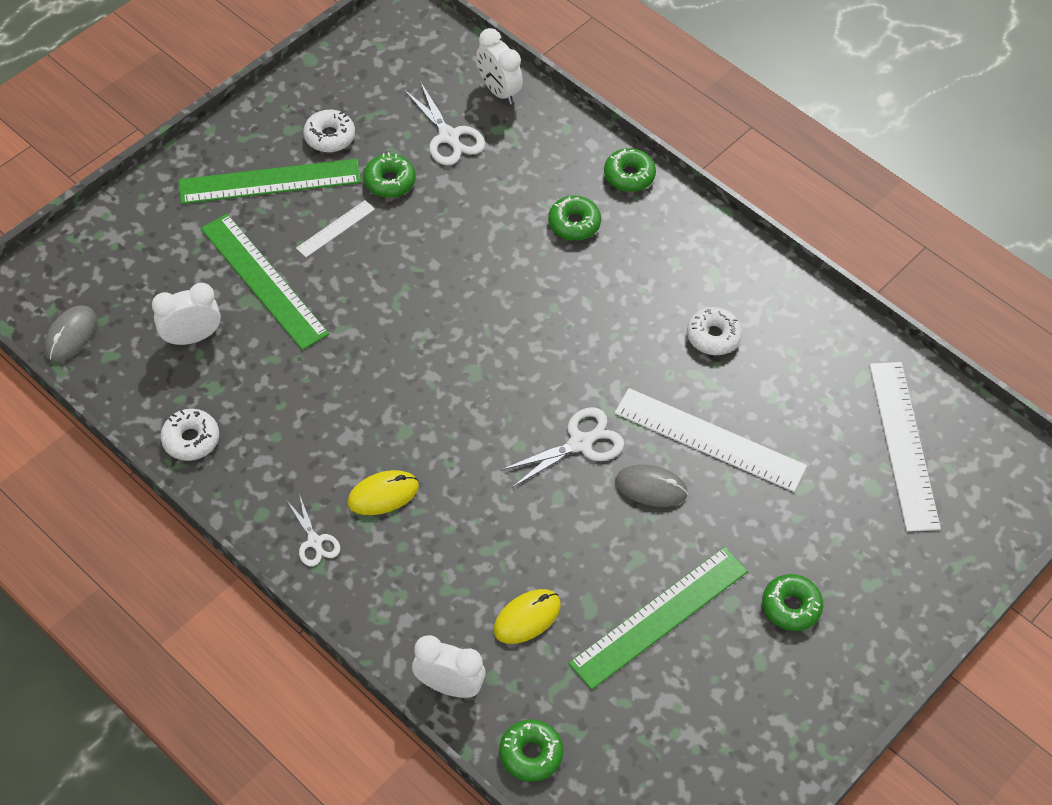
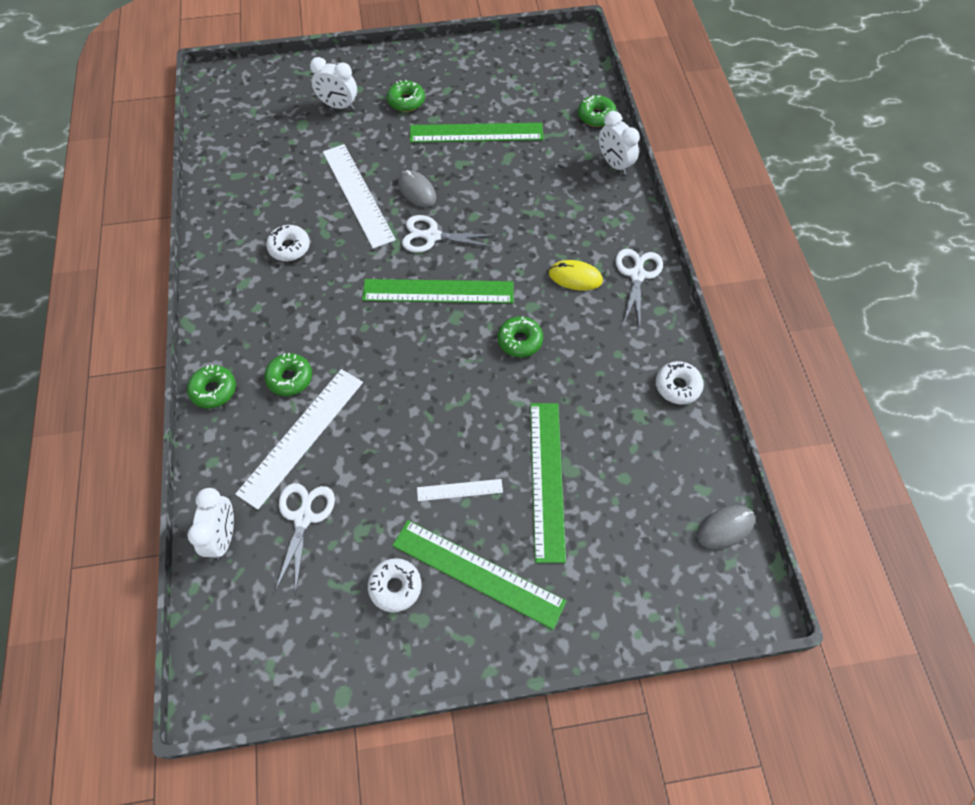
camera: 140 degrees left, 5 degrees up
white clock [152,283,221,345] -> white clock moved to [310,57,357,110]
white scissors [287,494,340,566] -> white scissors [615,249,663,328], size x1.59
green donut [363,152,416,198] -> green donut moved to [498,316,543,357]
yellow mouse [494,589,561,644] -> none
white ruler [869,362,941,532] -> white ruler moved to [235,369,363,510]
none -> green ruler [362,279,514,303]

